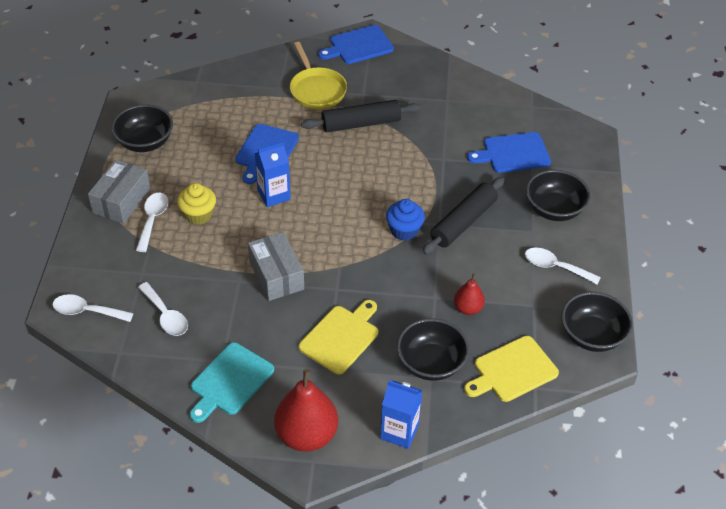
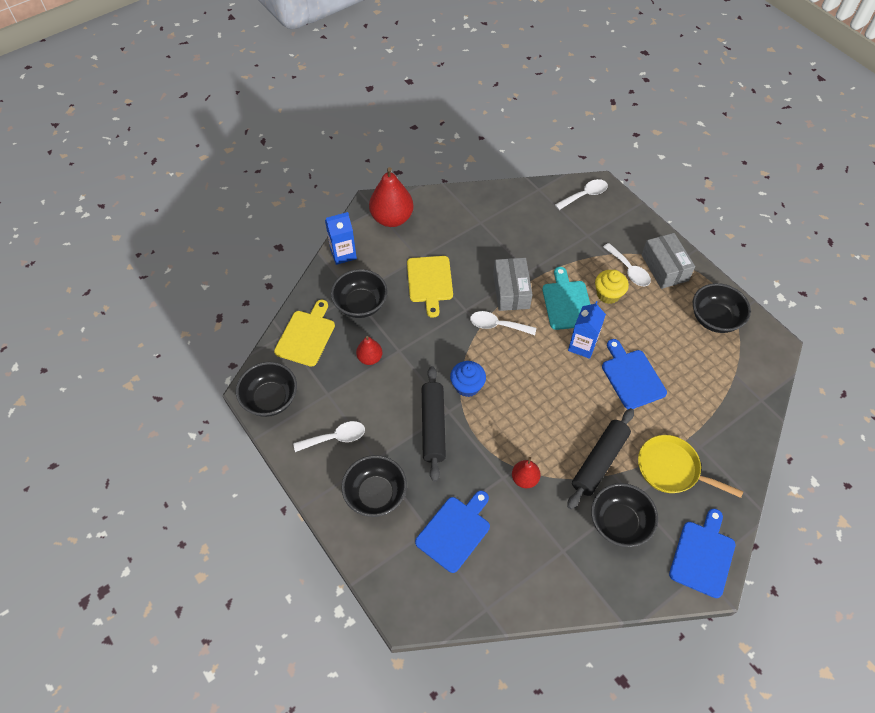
camera: 140 degrees right, 10 degrees up
white spoon [138,282,188,336] -> white spoon moved to [470,311,536,335]
turquoise cutting board [190,342,274,423] -> turquoise cutting board moved to [542,267,591,330]
grey box [248,232,304,301] -> grey box turned 60 degrees clockwise [493,258,532,311]
none -> red pear [512,457,541,488]
none -> black bowl [591,483,658,547]

